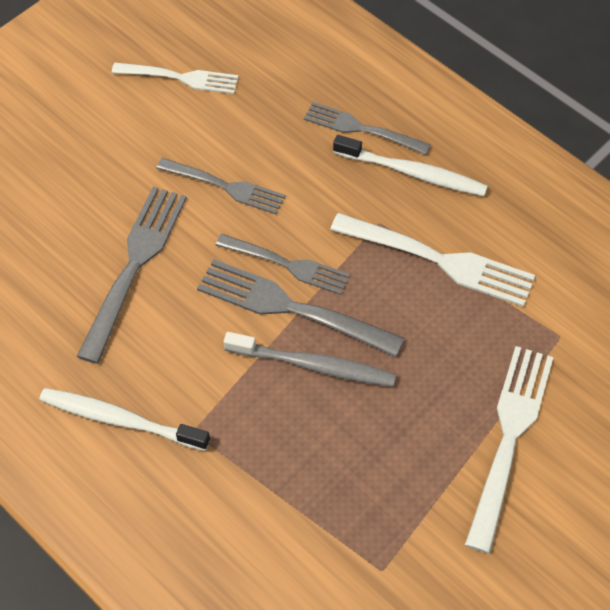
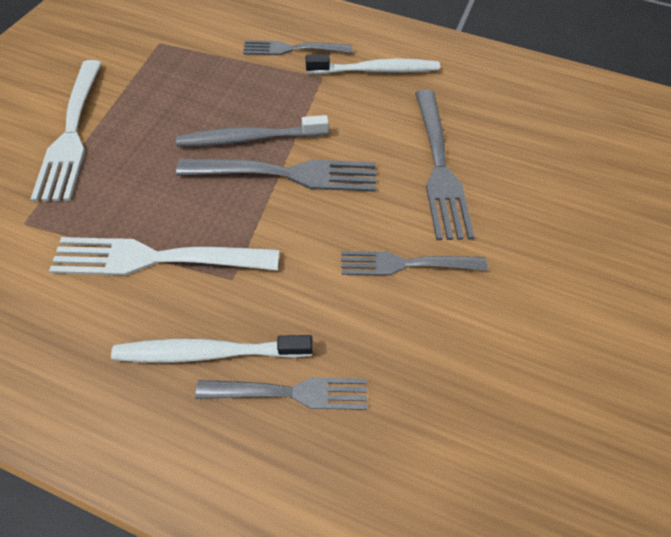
camera: 155 degrees right, 0 degrees up
white fork [112,62,238,94] -> none
grey fork [215,234,350,295] -> grey fork moved to [243,40,353,55]

